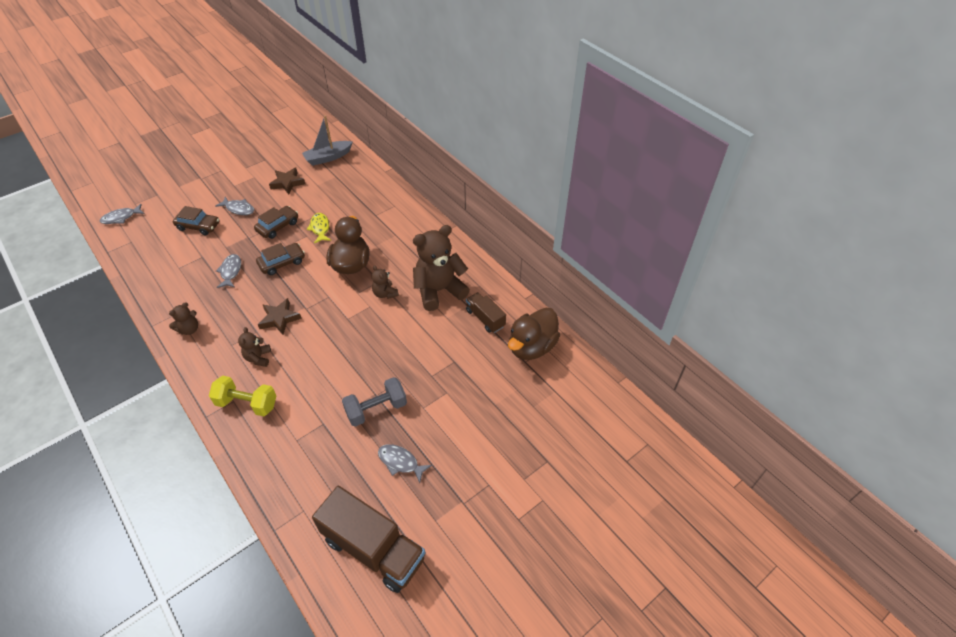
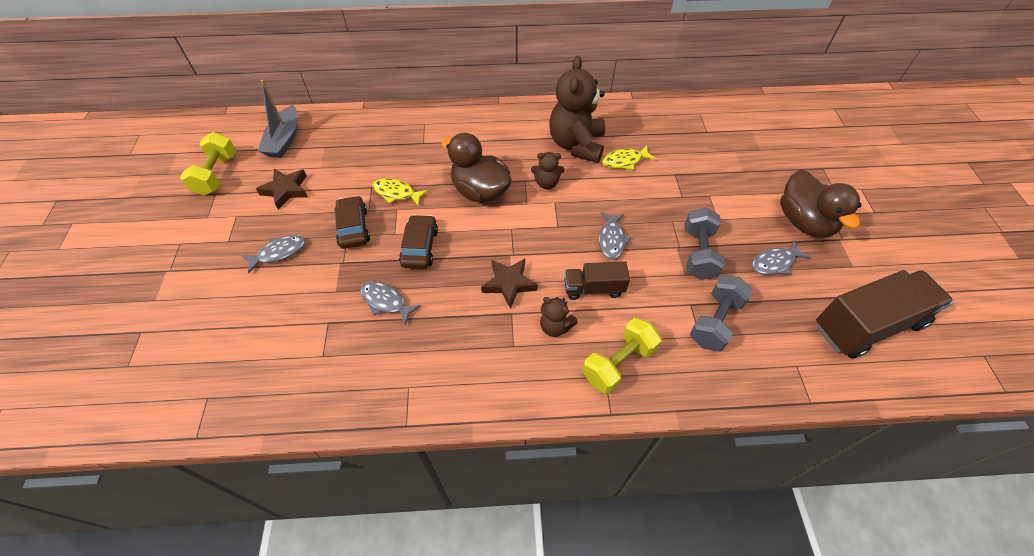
camera: 55 degrees left, 5 degrees up
grey fish [99,204,145,224] -> grey fish moved to [599,212,631,259]
brown teddy bear [169,302,198,335] -> none
brown car [173,206,219,235] -> none
brown truck [466,292,506,333] -> brown truck moved to [564,261,630,300]
brown duck [508,308,560,360] -> brown duck moved to [780,170,862,238]
none -> yellow dumbbell [180,132,236,196]
none -> yellow fish [602,146,656,170]
none -> grey dumbbell [690,275,753,352]

